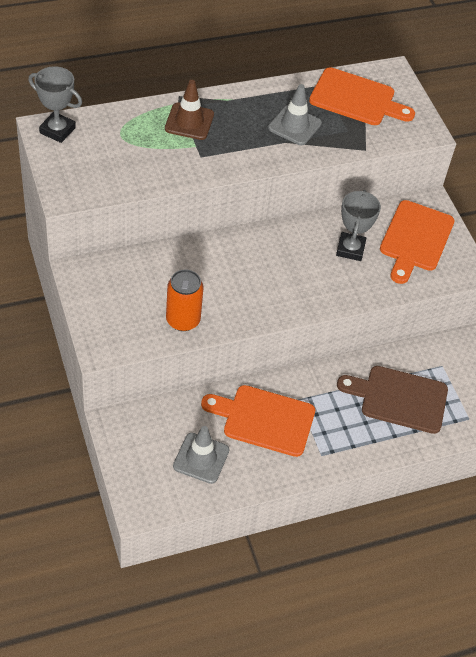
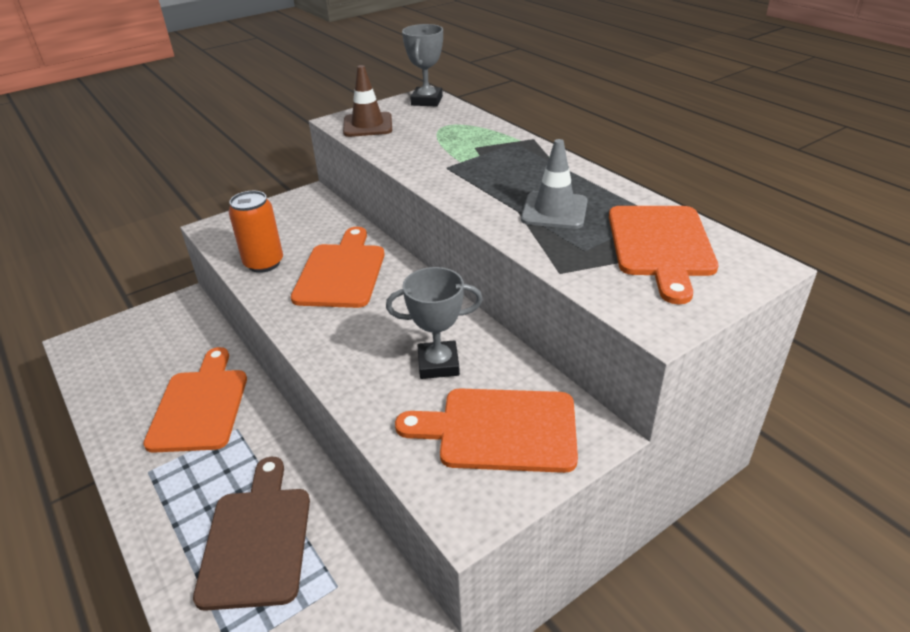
camera: 80 degrees right, 15 degrees down
brown traffic cone [165,80,214,140] -> brown traffic cone moved to [343,65,392,137]
grey traffic cone [173,426,229,484] -> none
none -> orange cutting board [291,227,385,308]

